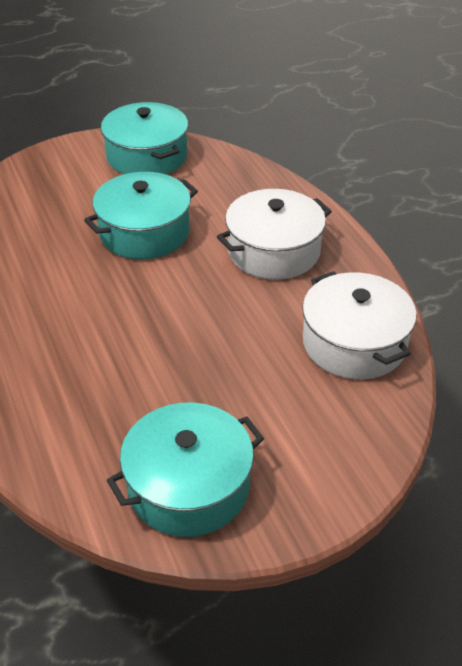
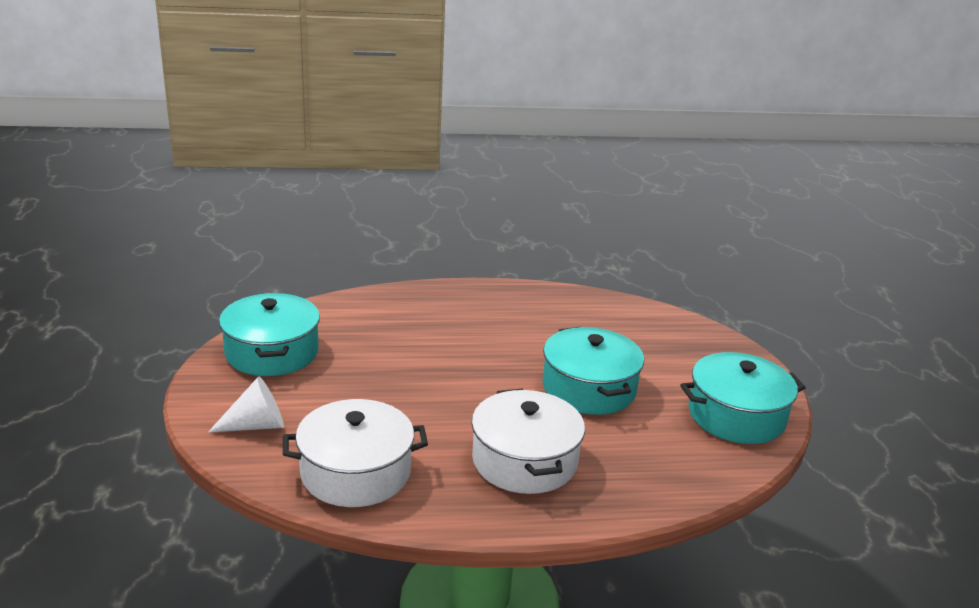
camera: 105 degrees right, 15 degrees down
none -> white cone [208,376,284,433]

